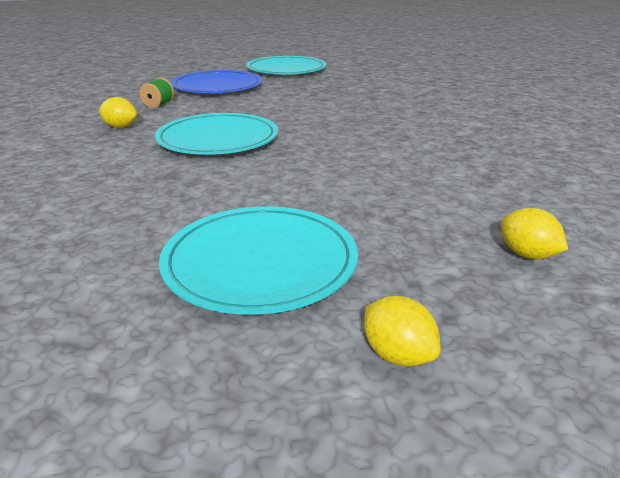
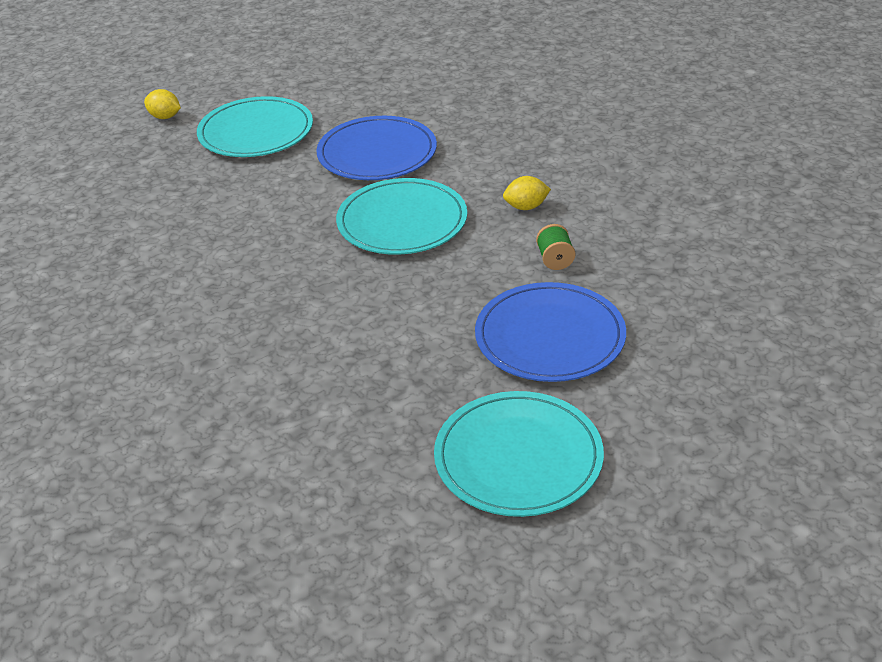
camera: 155 degrees right, 10 degrees up
yellow lemon [501,208,568,259] -> none
none -> blue plate [316,116,437,180]

